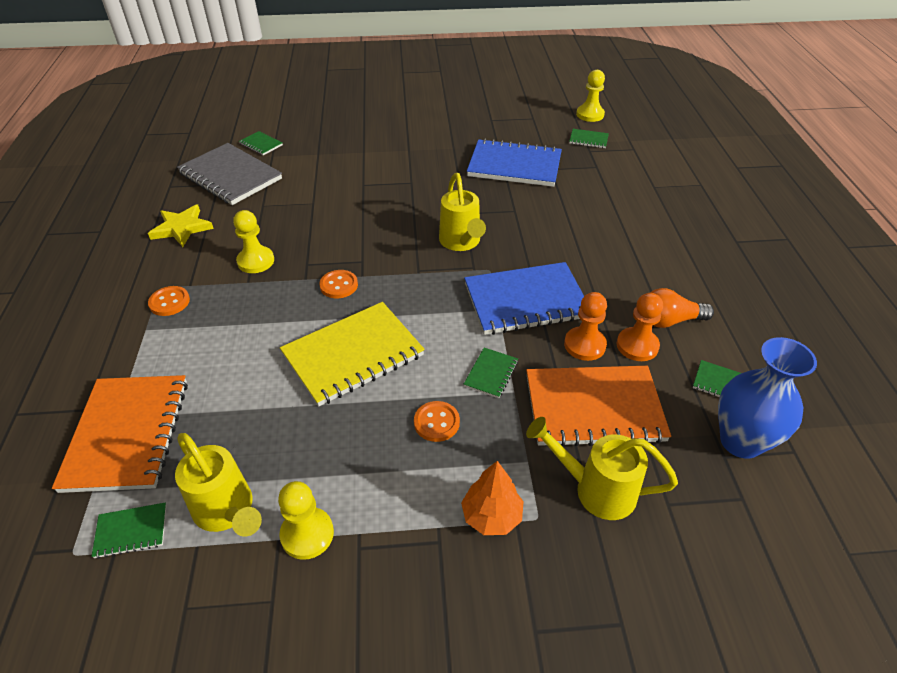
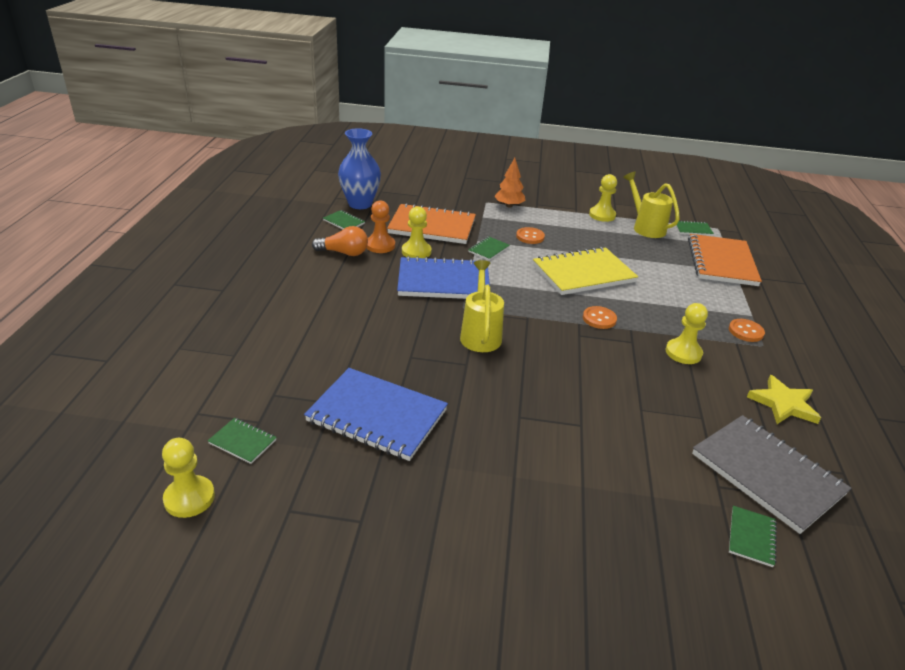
camera: 170 degrees left, 10 degrees down
green notebook [239,131,283,155] -> green notebook turned 60 degrees clockwise [729,506,777,567]
yellow watering can [526,417,678,520] -> none
orange pawn [564,292,607,361] -> yellow pawn [402,206,432,258]

